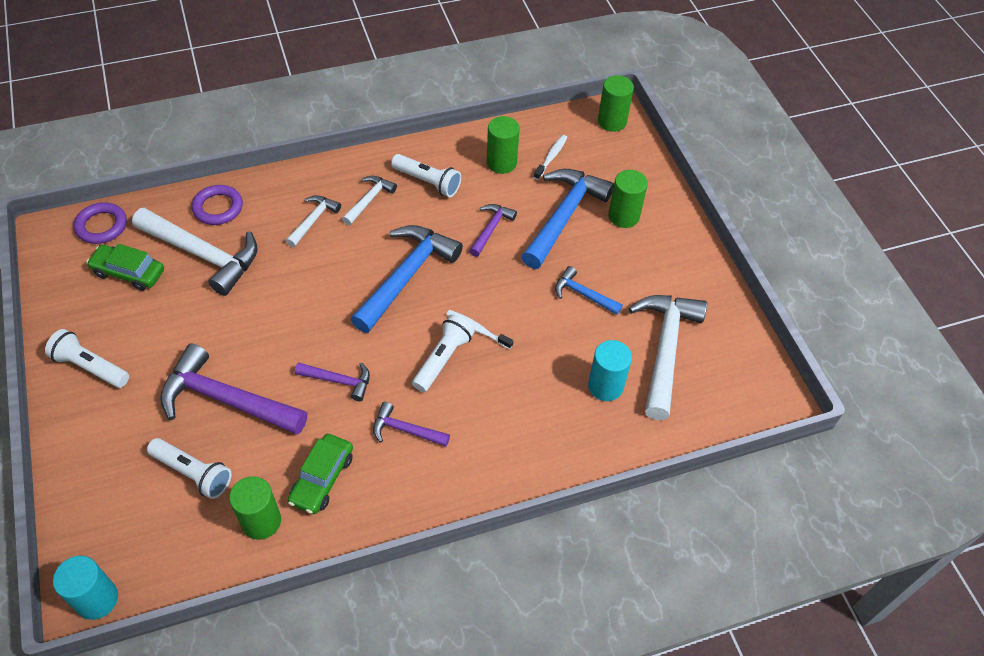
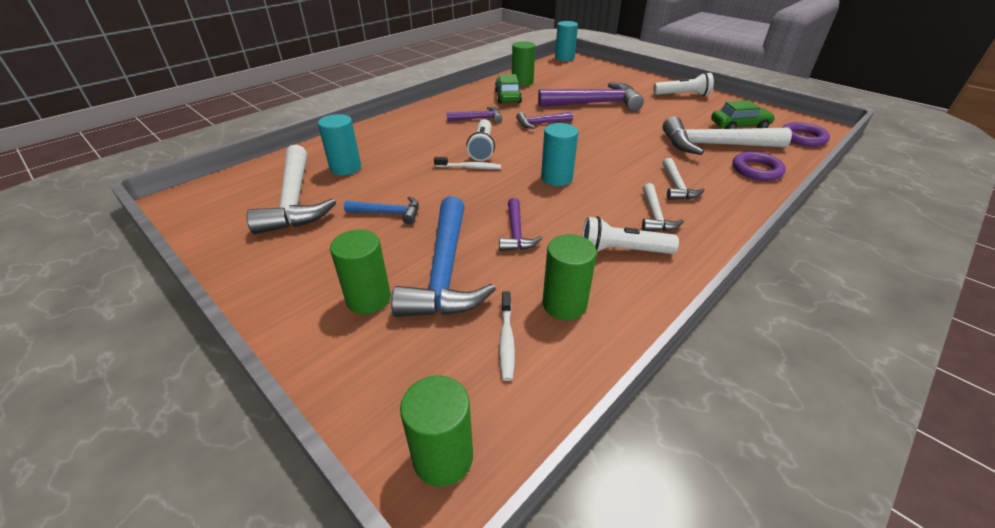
camera: 155 degrees right, 15 degrees down
white flashlight [147,438,232,499] -> none
blue hammer [351,225,463,333] -> turquoise cylinder [541,123,578,186]

